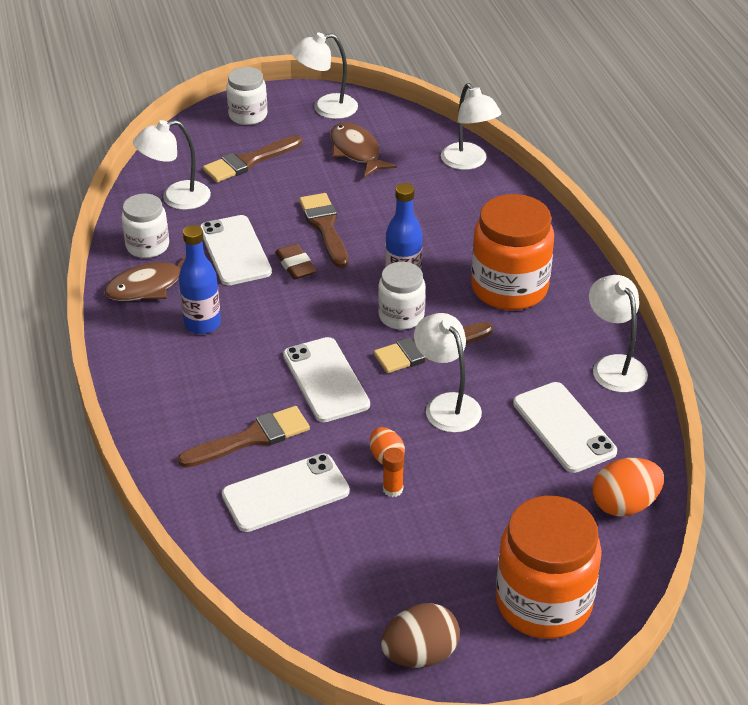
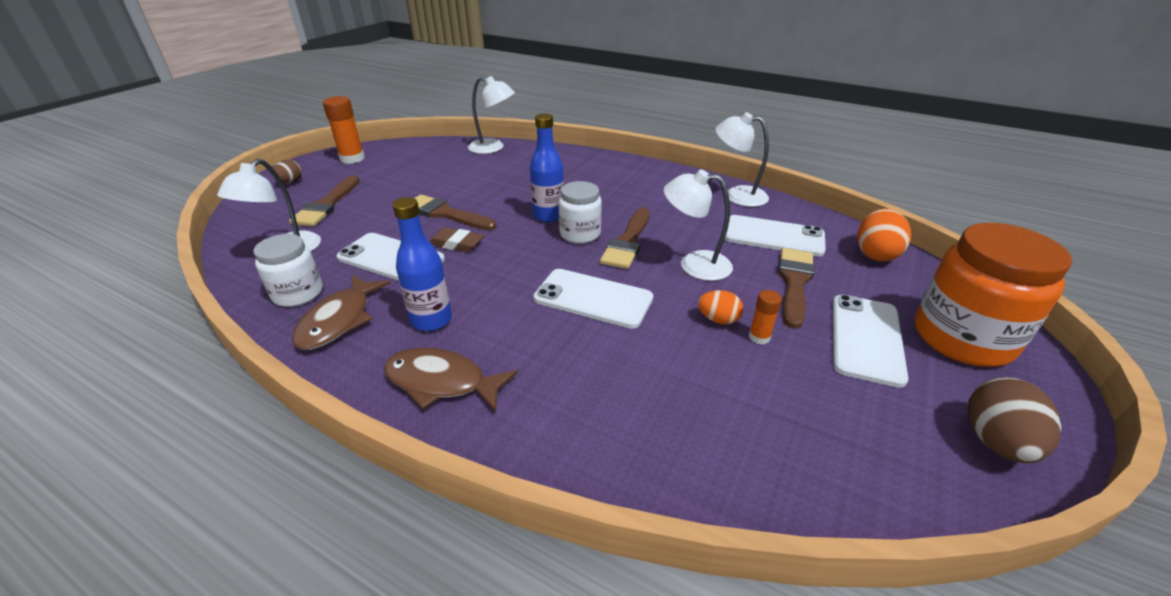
camera: 45 degrees left, 5 degrees down
brown brush [178,406,310,468] -> brown brush moved to [778,248,814,329]
white phone [222,453,350,532] -> white phone moved to [833,294,909,388]
white jar [226,67,267,125] -> brown egg [272,160,302,184]
white lamp [291,33,358,119] -> orange glue stick [323,96,365,164]
brown fish [330,122,397,178] -> brown fish moved to [384,348,518,412]
orange jar [471,194,554,310] -> none

